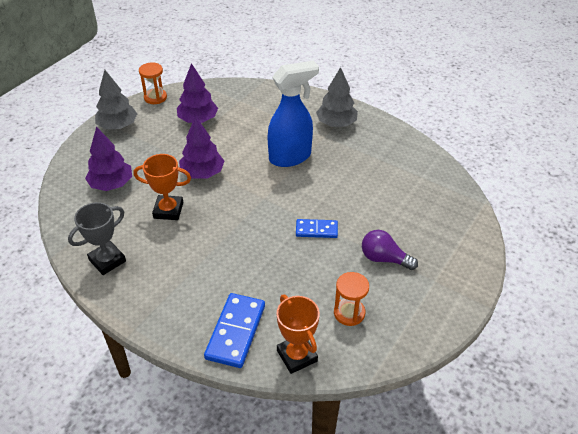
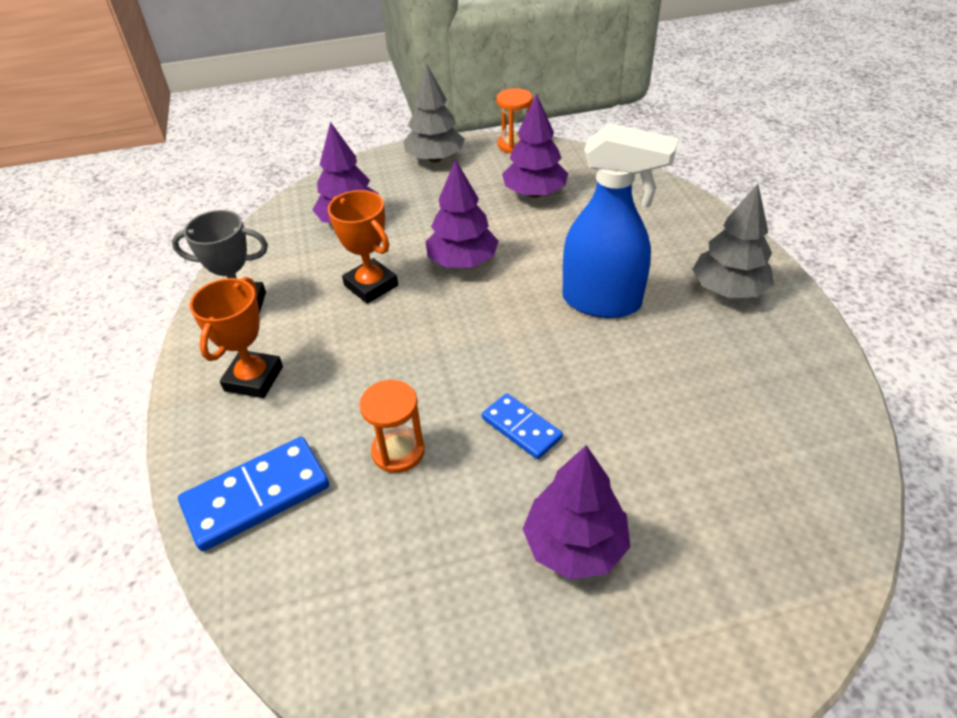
camera: 45 degrees right, 0 degrees up
orange trophy [277,295,320,374] -> orange trophy moved to [190,277,283,398]
orange hourglass [334,272,369,326] -> orange hourglass moved to [360,380,425,473]
purple light bulb [362,230,418,270] -> purple tree [523,445,630,579]

